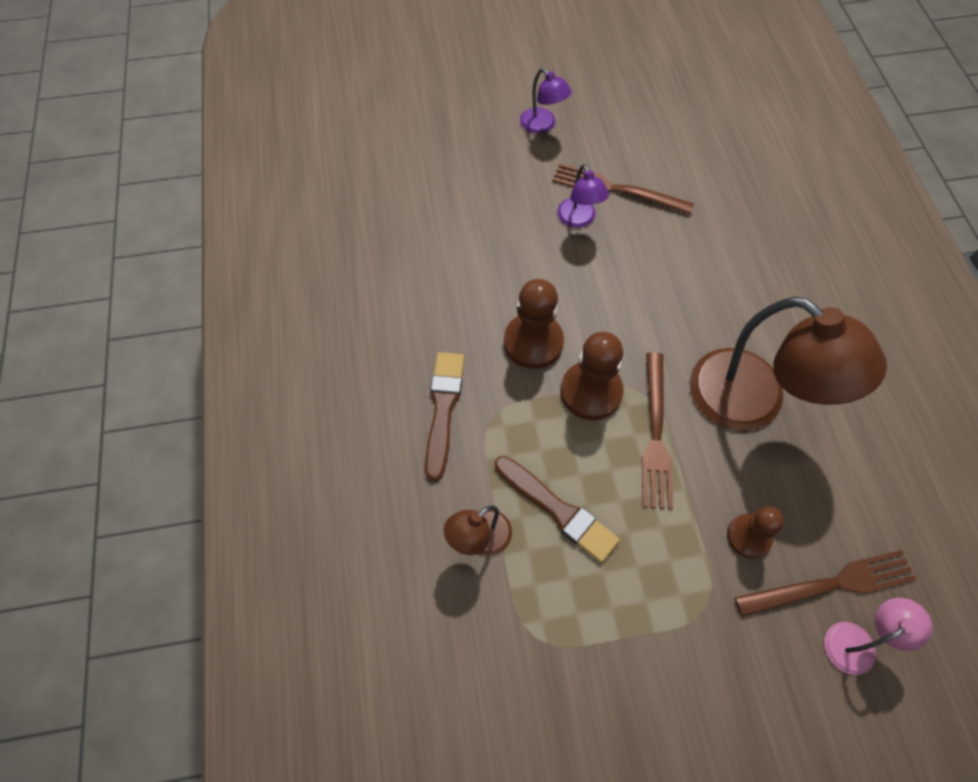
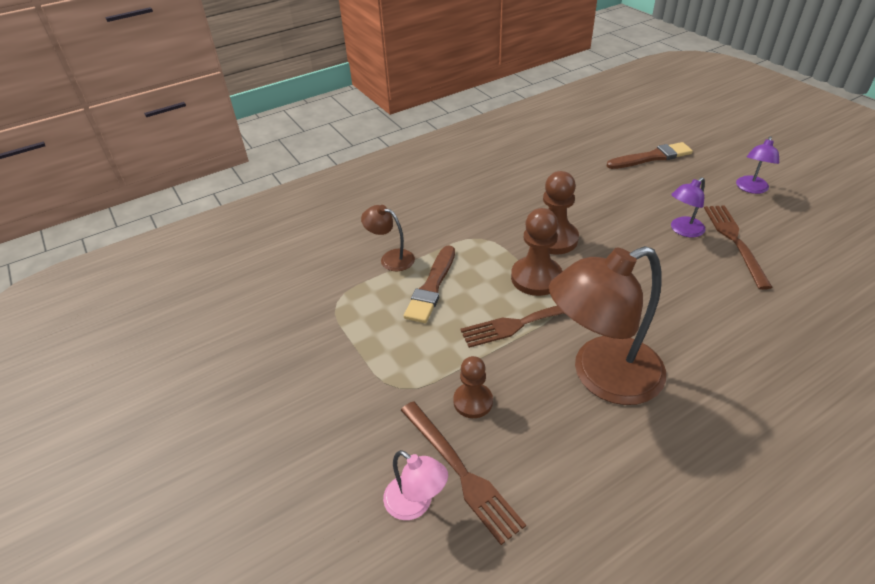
camera: 70 degrees right, 20 degrees down
brown brush [425,352,464,481] -> brown brush moved to [607,142,693,169]
brown lamp [690,296,887,431] -> brown lamp turned 45 degrees clockwise [549,246,666,405]

